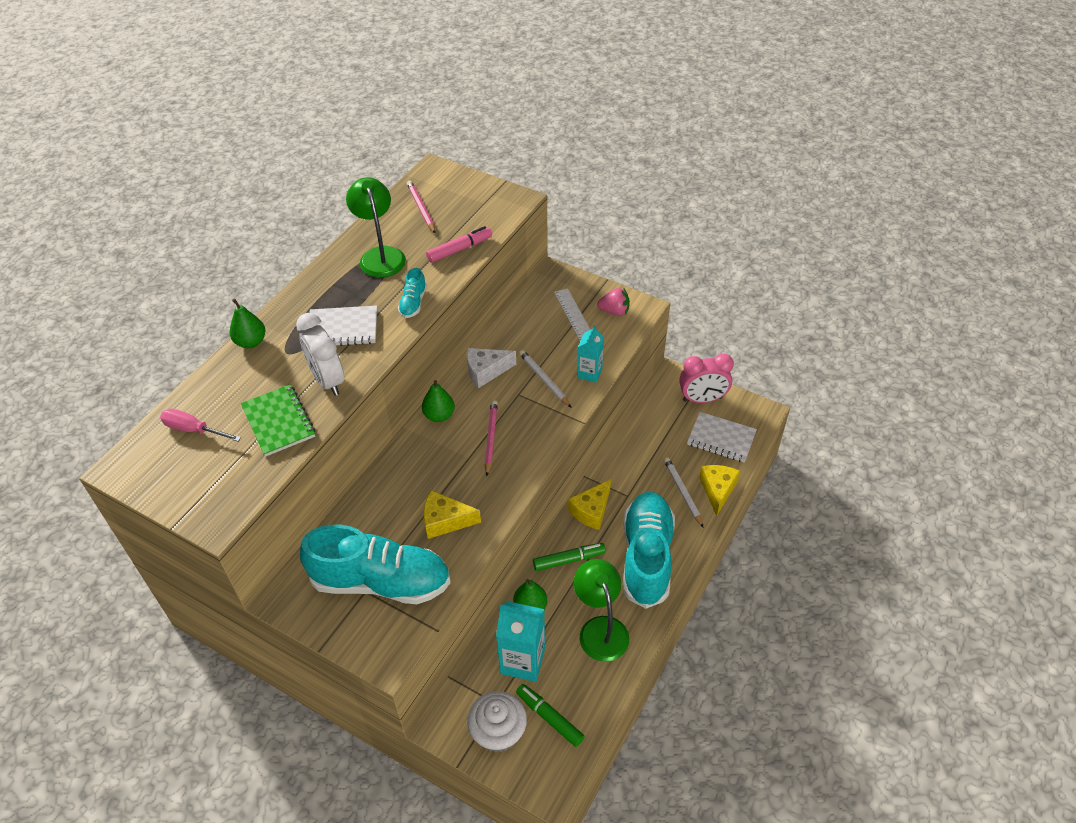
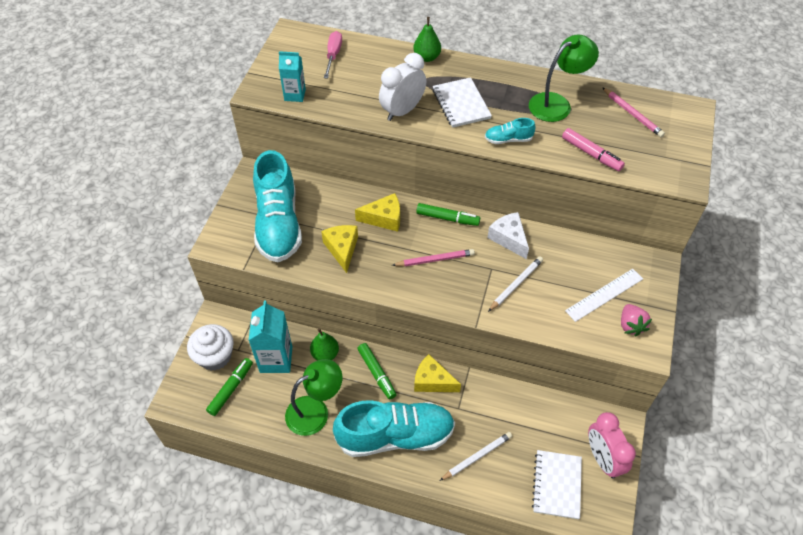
camera: 75 degrees right, 5 degrees up
green notebook [241,385,315,457] -> none
pink pencil [407,180,436,234] -> pink pencil turned 90 degrees clockwise [602,87,665,138]
green pear [422,380,455,422] -> green marker [416,203,480,226]
turquoise carton [577,325,604,383] -> turquoise carton moved to [279,51,306,102]
yellow cheese [699,465,740,516] -> yellow cheese moved to [355,193,400,232]

